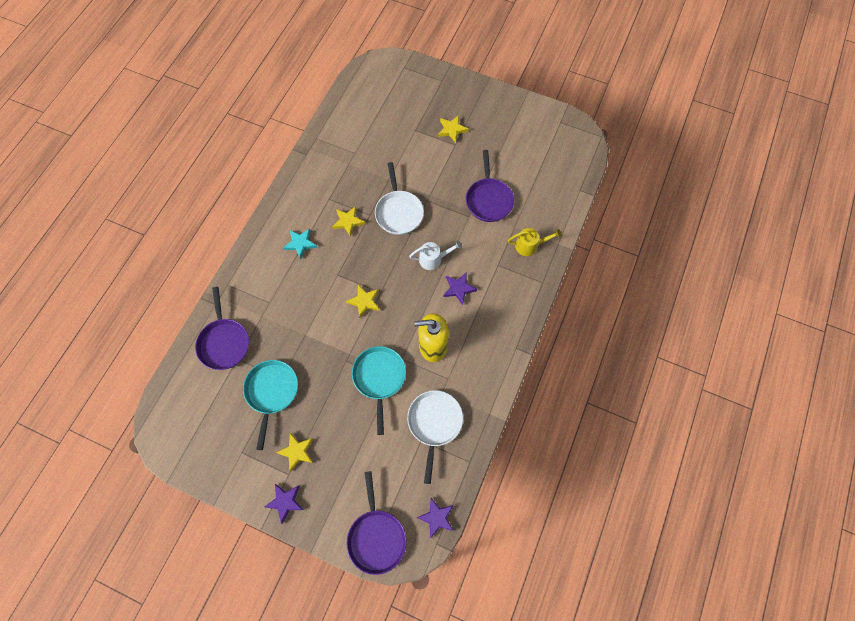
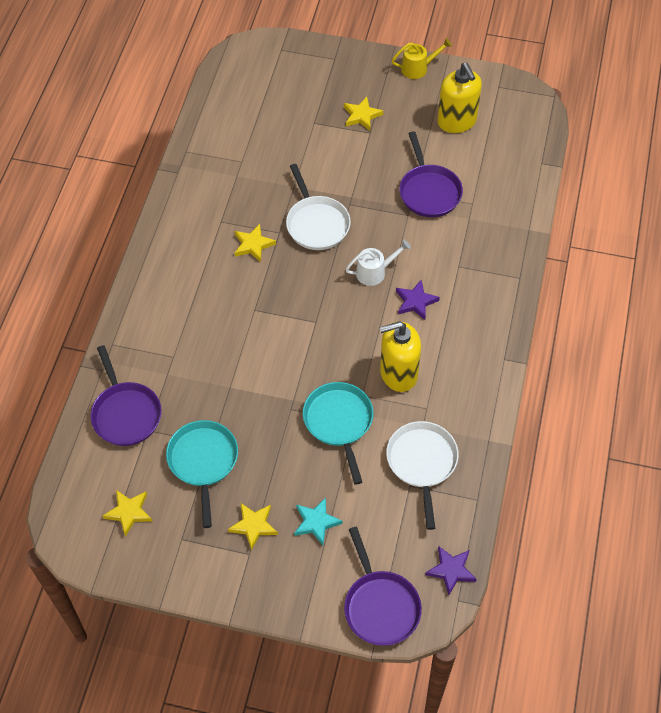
camera: 10 degrees left, 10 degrees down
purple star [265,484,303,524] -> none
turquoise star [283,229,317,259] -> turquoise star moved to [294,497,343,545]
yellow star [346,285,380,318] -> yellow star moved to [103,490,152,537]
yellow watering can [508,228,562,256] -> yellow watering can moved to [391,38,452,79]
none -> yellow soap dispenser [438,63,482,133]

